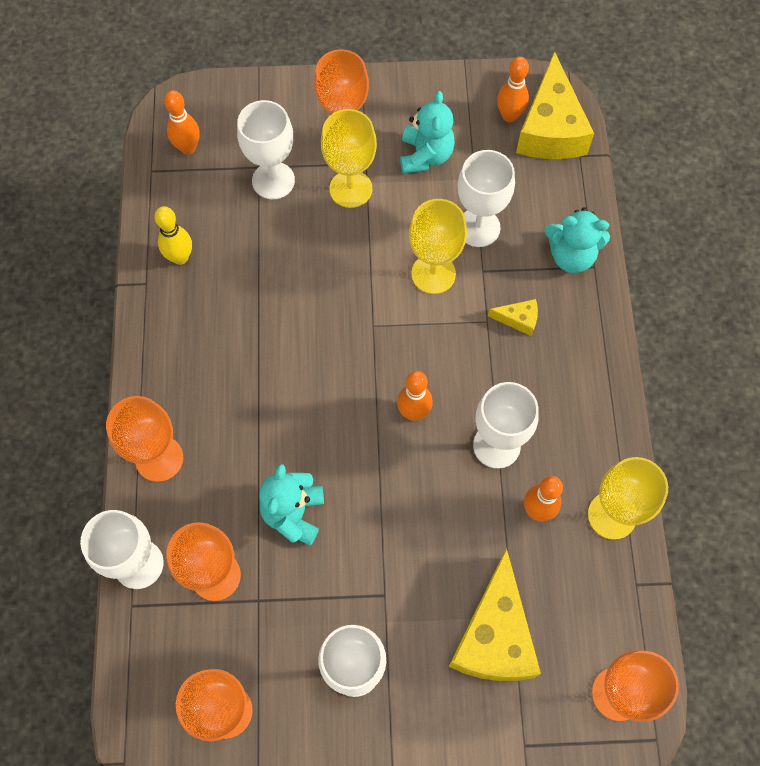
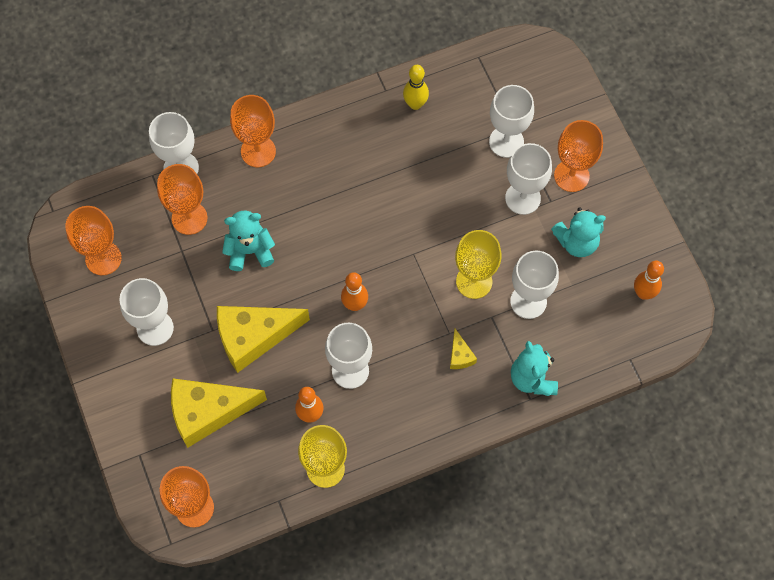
camera: 70 degrees right, 0 degrees up
orange bowling pin [164,90,200,155] -> none
yellow goblet [321,109,377,208] -> white goblet [505,143,552,215]
yellow cheese [516,51,594,159] -> yellow cheese moved to [217,306,310,373]

